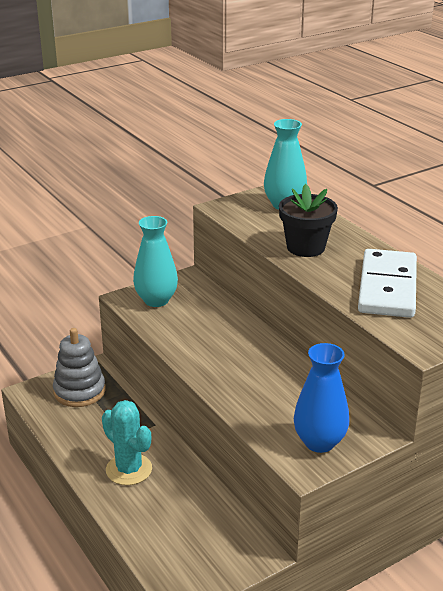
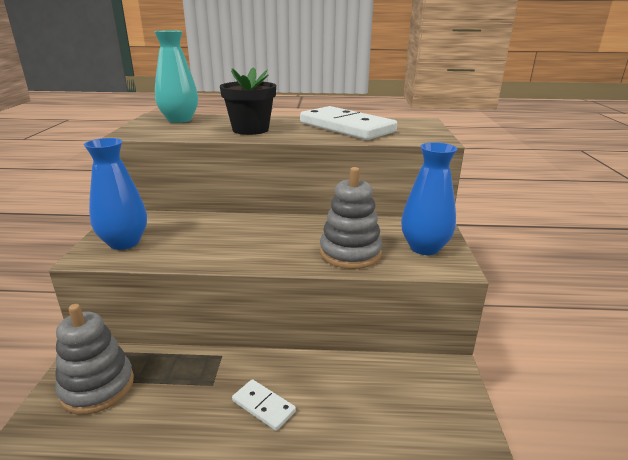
camera: 55 degrees left, 5 degrees down
turquoise cactus [102,400,152,485] -> white domino [232,379,296,431]
turquoise vase [133,216,178,307] -> blue vase [84,138,147,250]
none -> grey stacking toy [320,167,382,269]

